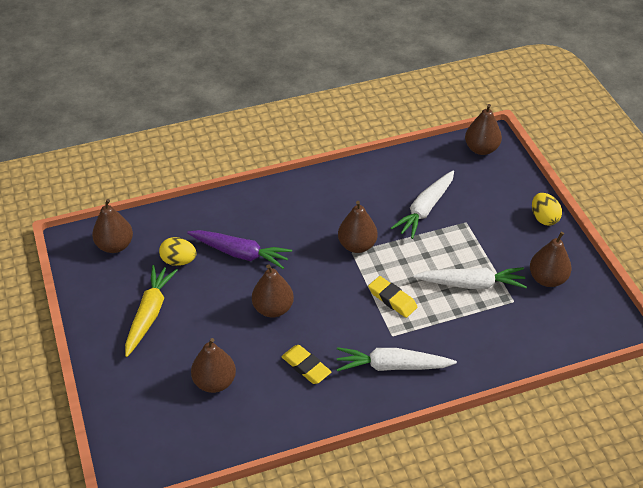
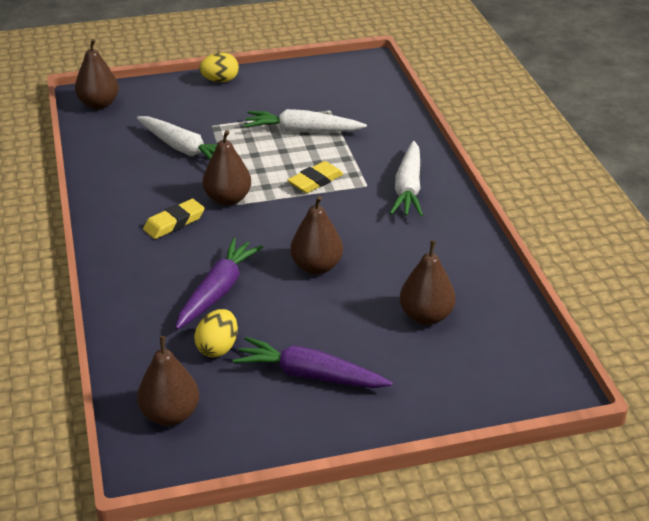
camera: 85 degrees left, 10 degrees down
yellow carrot [125,265,178,357] -> purple carrot [233,337,393,388]
yellow eraser [281,345,332,384] -> yellow eraser moved to [143,199,205,239]
white carrot [413,267,527,289] -> white carrot turned 90 degrees counterclockwise [244,109,367,132]
brown pear [530,232,572,287] -> none

